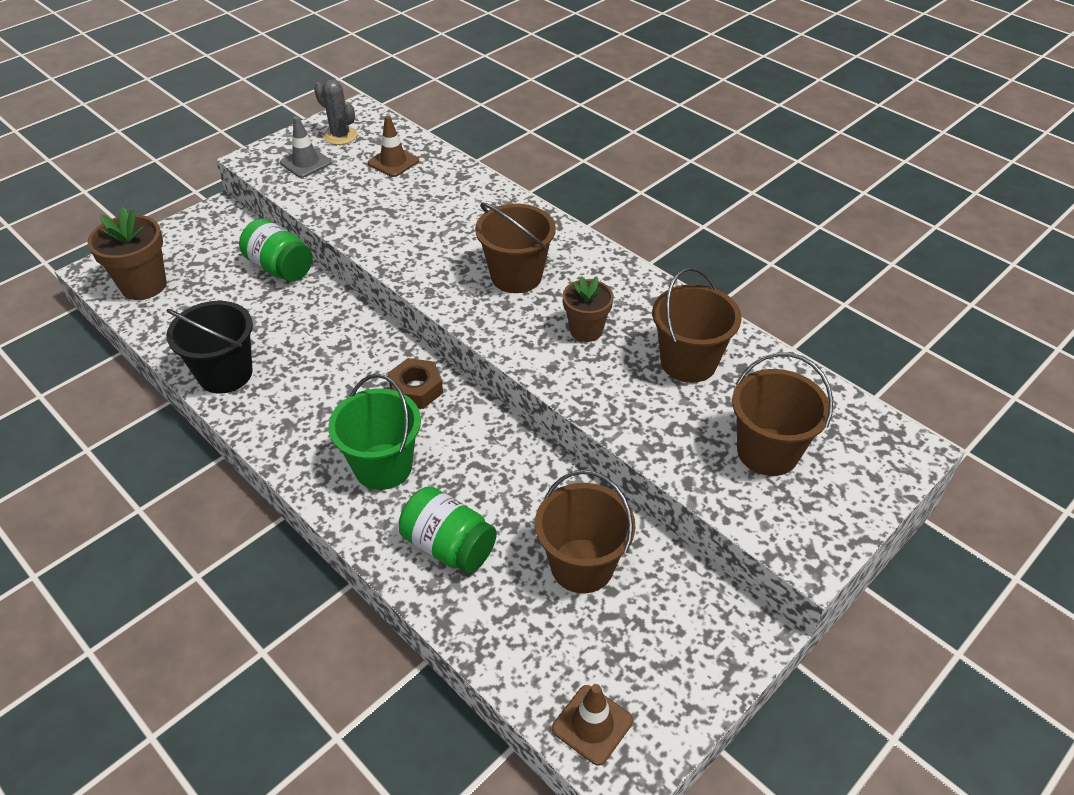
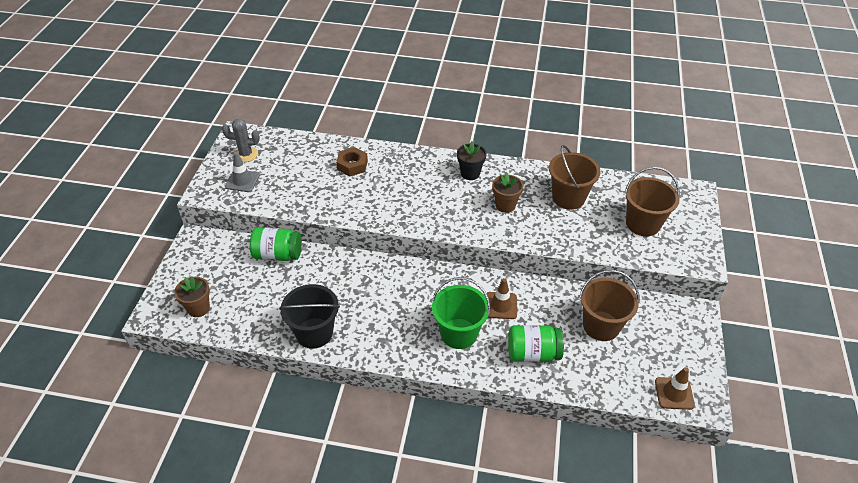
camera: 35 degrees left, 0 degrees up
brown flower pot [87,207,167,300] -> brown flower pot [174,276,210,317], size x0.66
brown traffic cone [368,116,419,177] -> brown traffic cone moved to [487,278,517,319]
brown nut [388,358,443,409] -> brown nut moved to [336,147,368,176]
brown bucket [475,203,556,293] -> none
none -> black flower pot [457,141,487,180]

